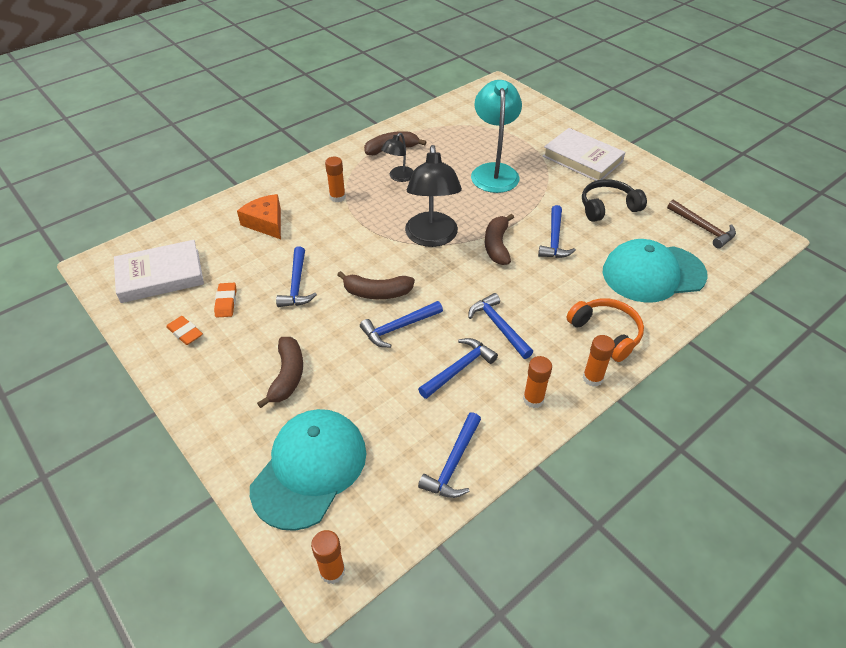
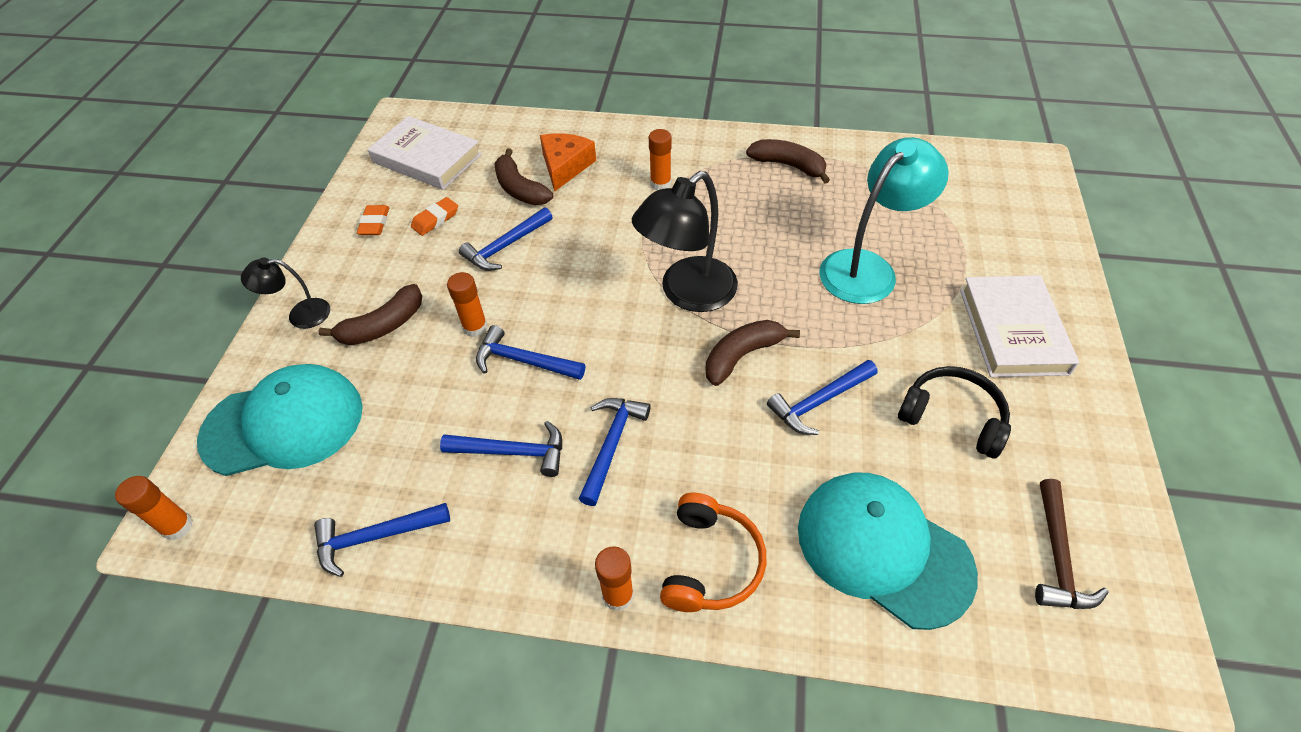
camera: 50 degrees right, 5 degrees up
brown banana [337,271,415,299] -> brown banana moved to [494,148,553,205]
black lamp [381,133,414,182] -> black lamp moved to [241,257,330,329]
orange glue stick [523,356,552,408] -> orange glue stick moved to [447,272,488,337]

